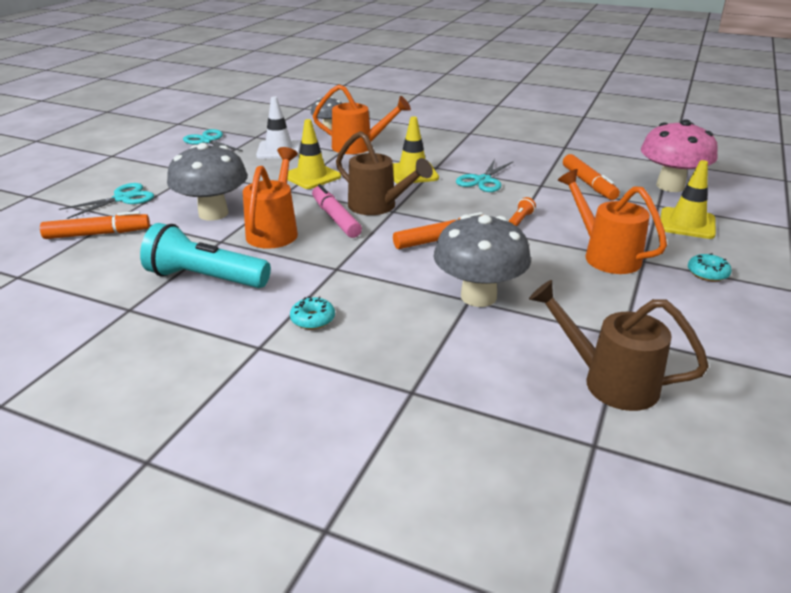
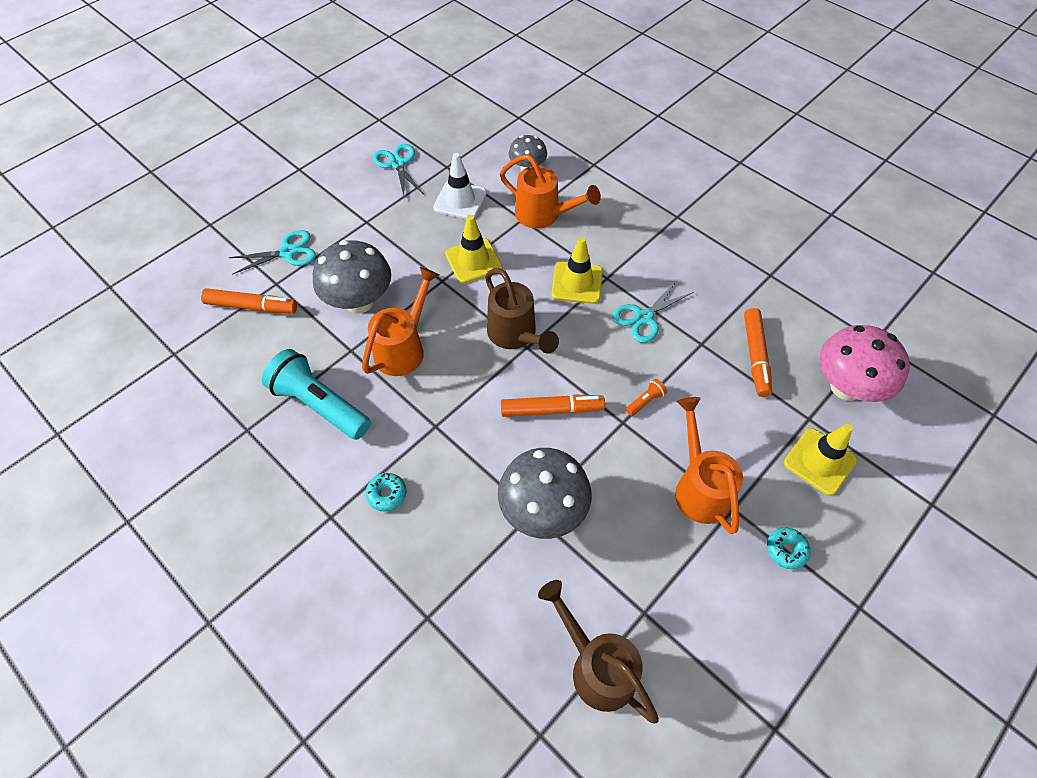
camera: 20 degrees right, 25 degrees up
pink marker [312,184,362,238] -> none

